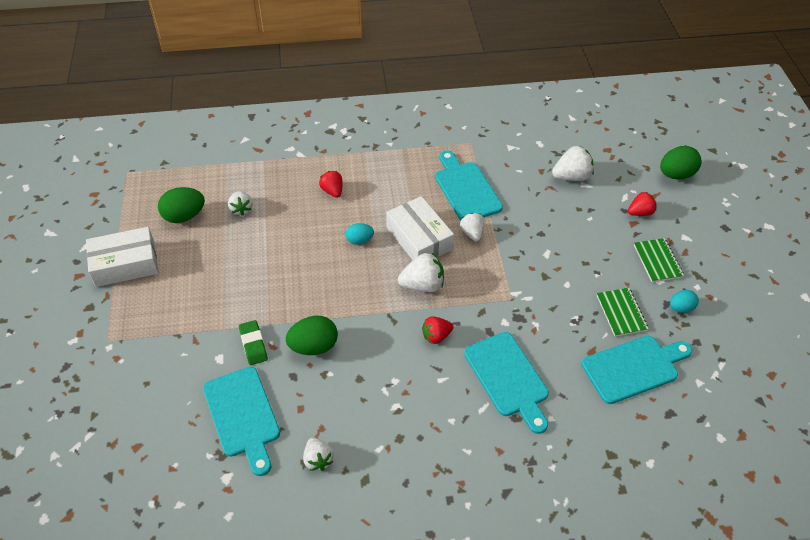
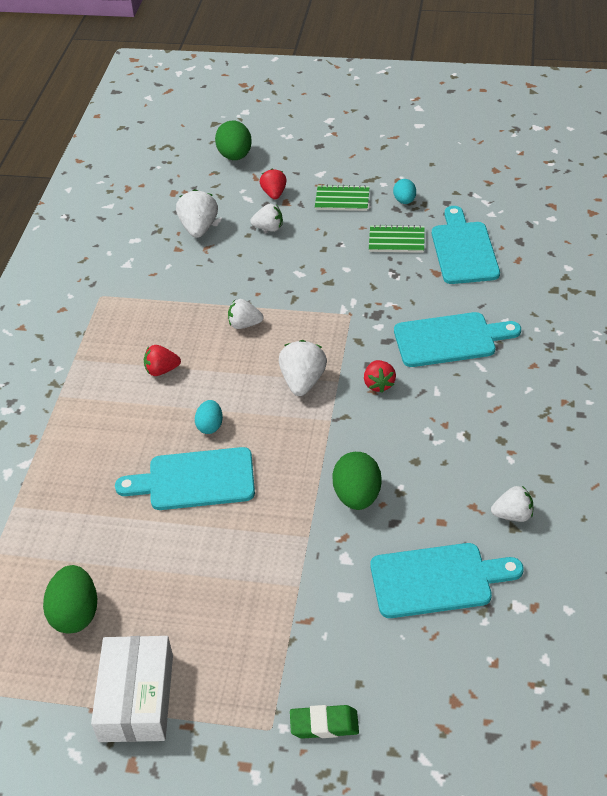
camera: 70 degrees left, 5 degrees down
white strawberry [228,191,253,216] -> white strawberry moved to [250,204,283,232]
green eraser [239,320,268,365] -> green eraser moved to [290,705,359,739]
red strawberry [319,171,343,198] -> red strawberry moved to [144,345,181,376]
white box [386,196,454,260] -> none
turquoise cutting board [435,151,503,221] -> turquoise cutting board moved to [115,447,255,510]

